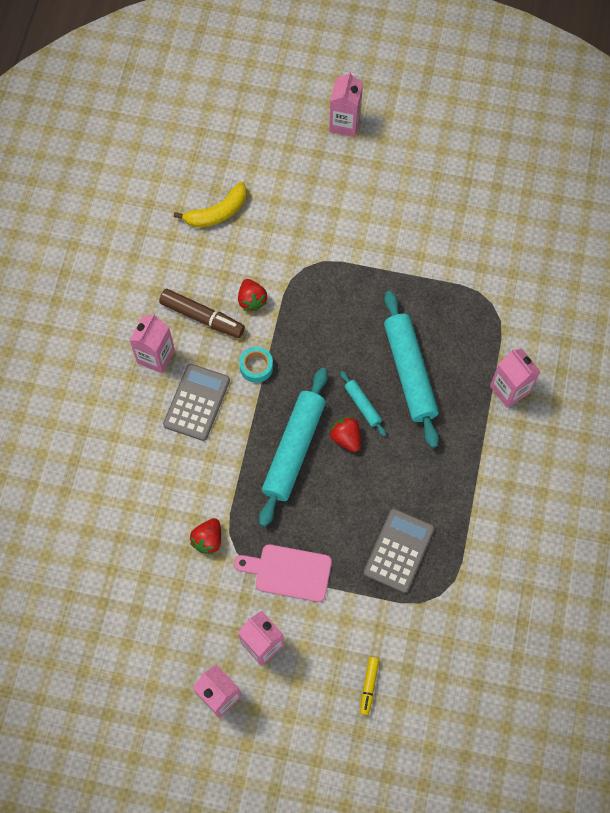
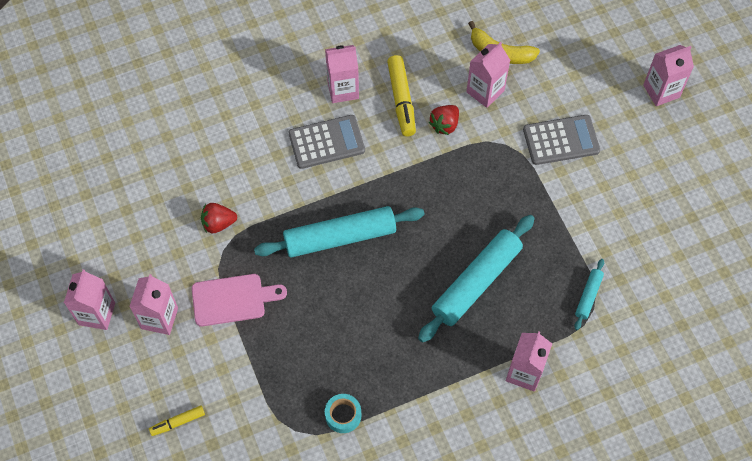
camera: 55 degrees right, 5 degrees down
brown marker [159,289,245,338] -> yellow marker [387,55,416,136]
pink cutting board [234,544,332,602] -> pink cutting board turned 105 degrees clockwise [192,274,287,327]
turquoise tape [239,347,273,383] -> turquoise tape moved to [325,394,361,433]
red strawberry [329,416,361,452] -> none
turquoise rolling pin [340,371,386,436] -> turquoise rolling pin moved to [575,259,604,330]
grey calculator [363,508,434,593] -> grey calculator moved to [523,115,600,165]
none -> pink carton [466,42,510,108]

